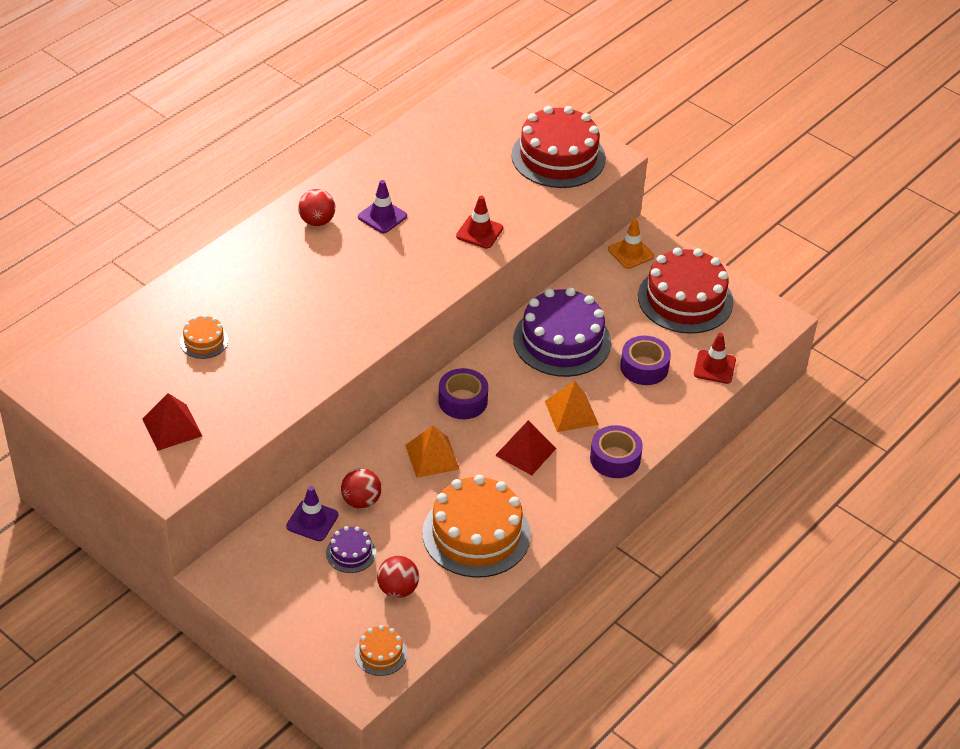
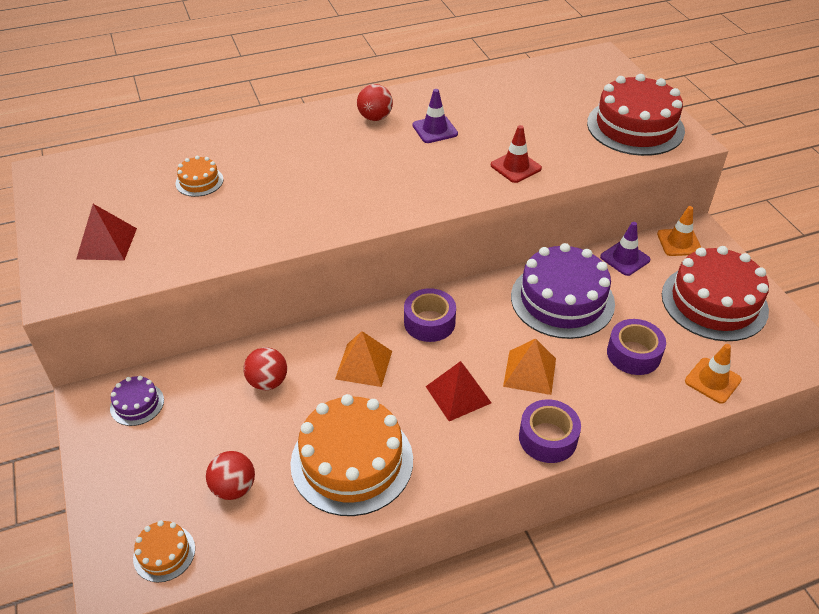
camera: 30 degrees right, 0 degrees up
purple traffic cone [286,486,339,541] -> purple traffic cone moved to [600,222,650,276]
purple cake [326,526,376,573] -> purple cake moved to [110,376,164,426]
red traffic cone [694,333,736,384] -> orange traffic cone [685,344,742,404]

